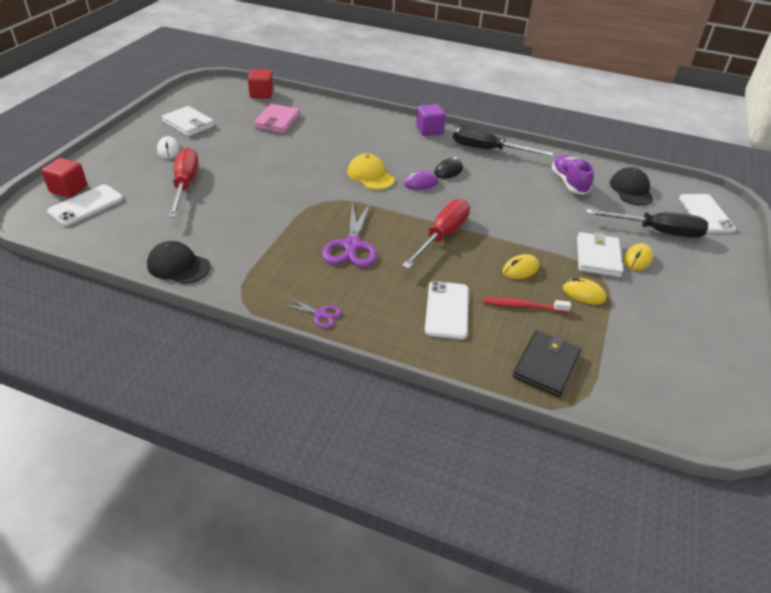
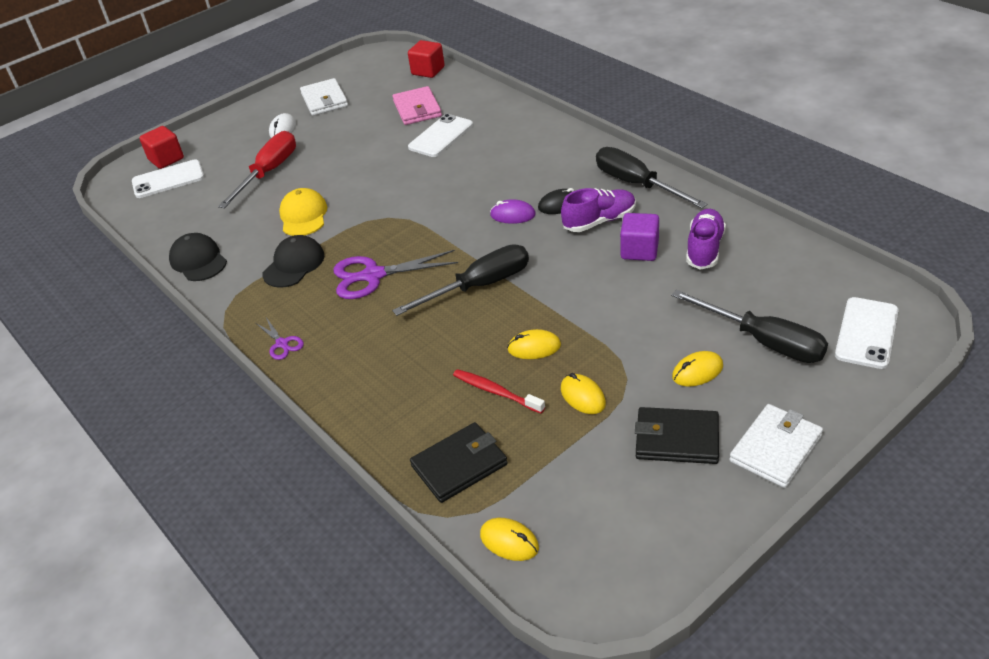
camera: 35 degrees right, 0 degrees up
pink wallet [254,104,300,133] -> pink wallet turned 60 degrees counterclockwise [392,86,442,125]
purple scissors [322,202,377,267] -> purple scissors turned 45 degrees clockwise [333,250,458,299]
yellow cap [347,153,394,190] -> yellow cap moved to [279,188,327,236]
red screwdriver [402,199,470,269] -> black screwdriver [392,244,529,316]
purple cube [416,104,446,136] -> purple cube moved to [620,213,659,261]
white phone [425,281,469,340] -> white phone moved to [408,114,473,157]
white wallet [577,232,623,277] -> white wallet moved to [729,404,823,488]
black cap [610,167,654,205] -> black cap moved to [262,235,325,288]
none -> yellow mouse [480,518,539,561]
none -> purple shoe [561,188,636,232]
none -> black wallet [635,407,719,464]

